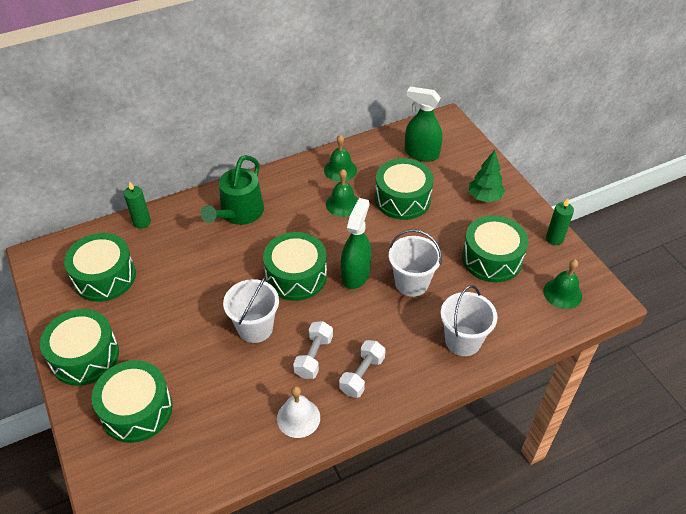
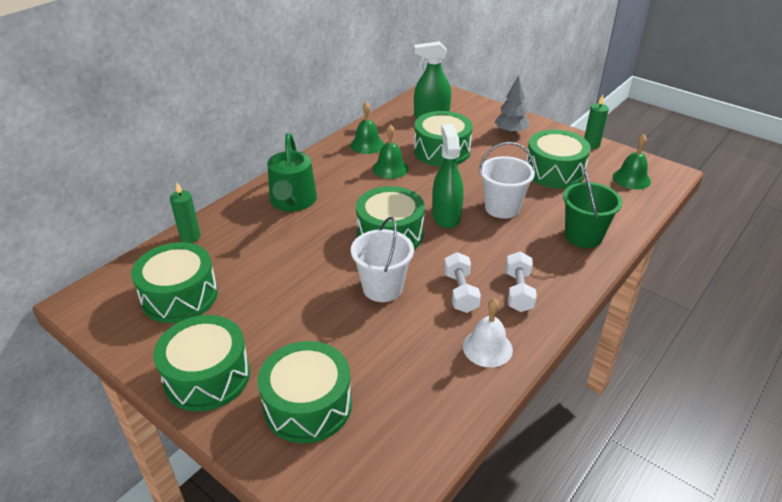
camera: 25 degrees left, 10 degrees down
white bucket [441,285,498,356] -> green bucket [563,169,622,248]
green tree [469,150,505,203] -> grey tree [495,75,530,135]

